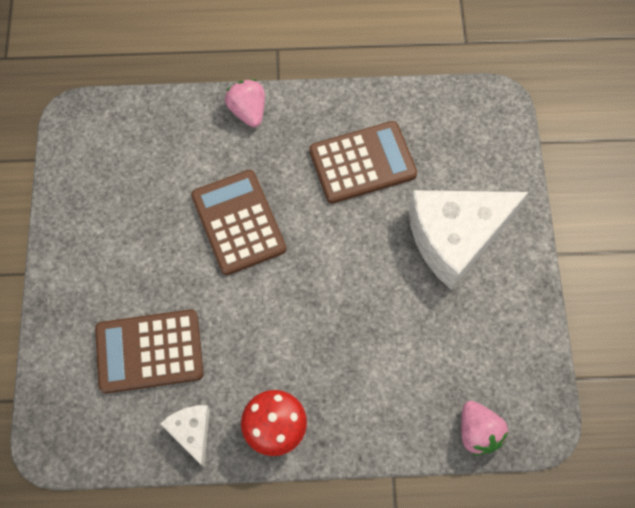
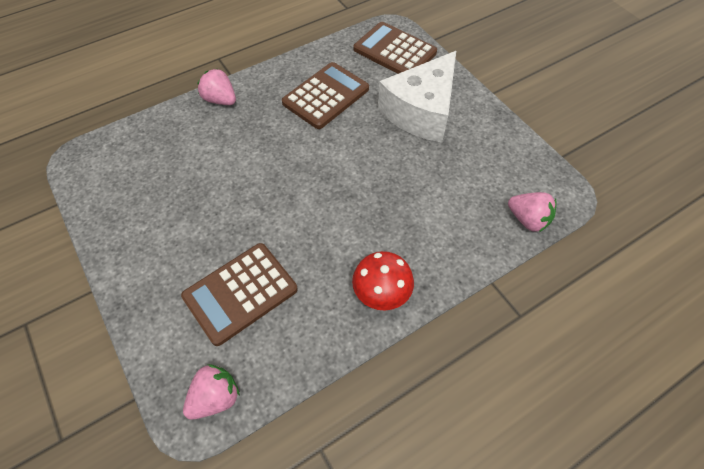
camera: 30 degrees left, 10 degrees down
white cheese [160,405,210,468] -> none
brown calculator [191,170,286,275] -> brown calculator moved to [354,22,437,74]
none -> pink strawberry [183,364,240,420]

